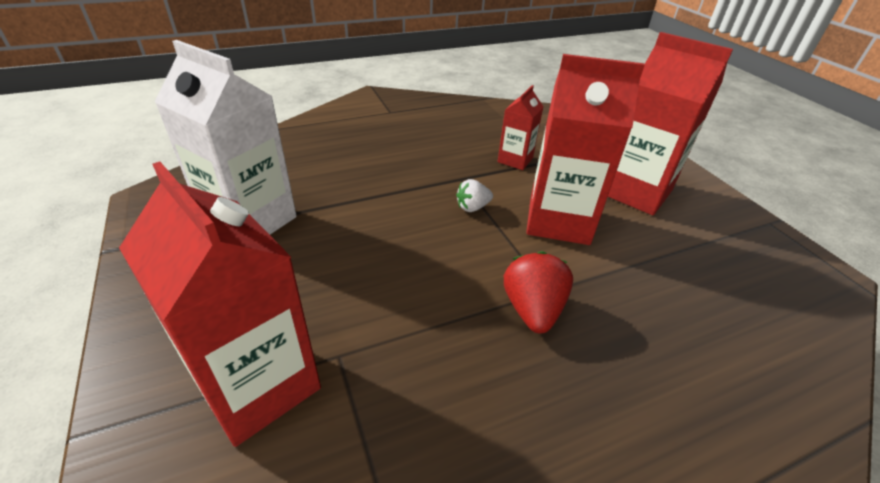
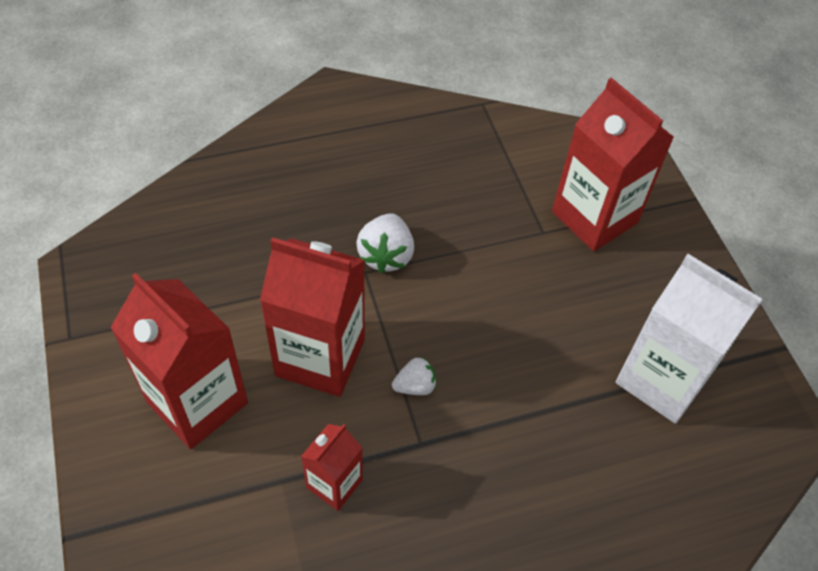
camera: 175 degrees left, 15 degrees up
red strawberry [504,251,573,333] -> white strawberry [356,213,414,274]

